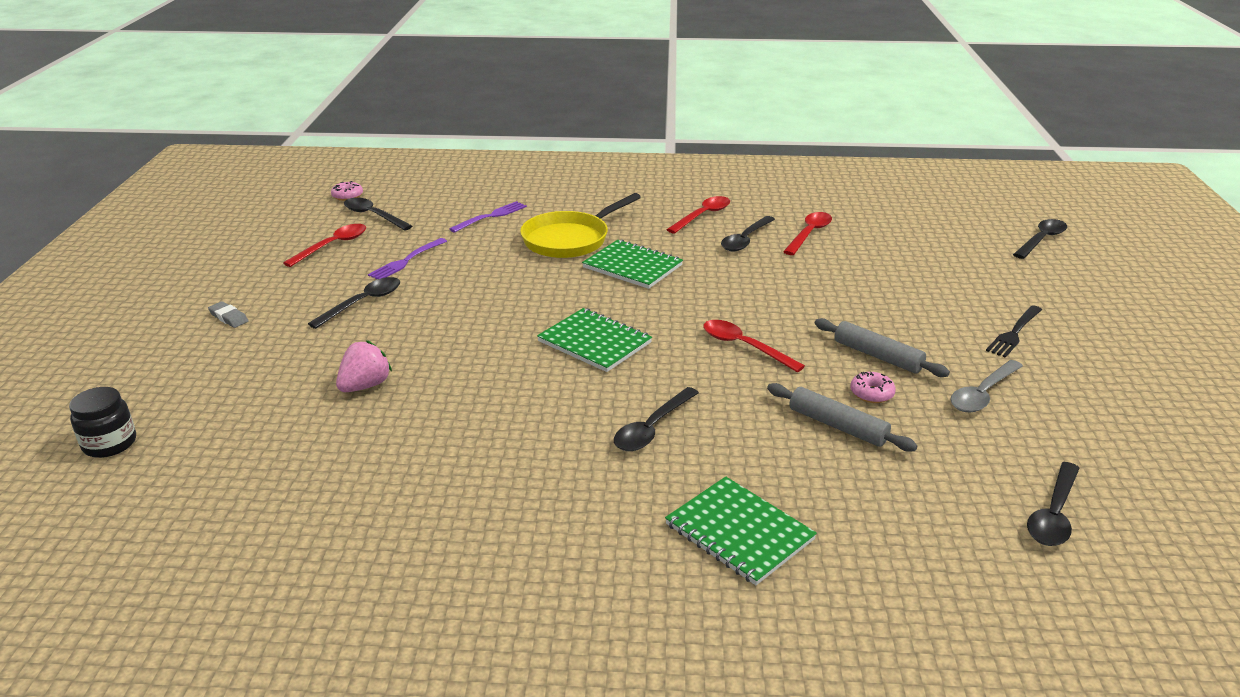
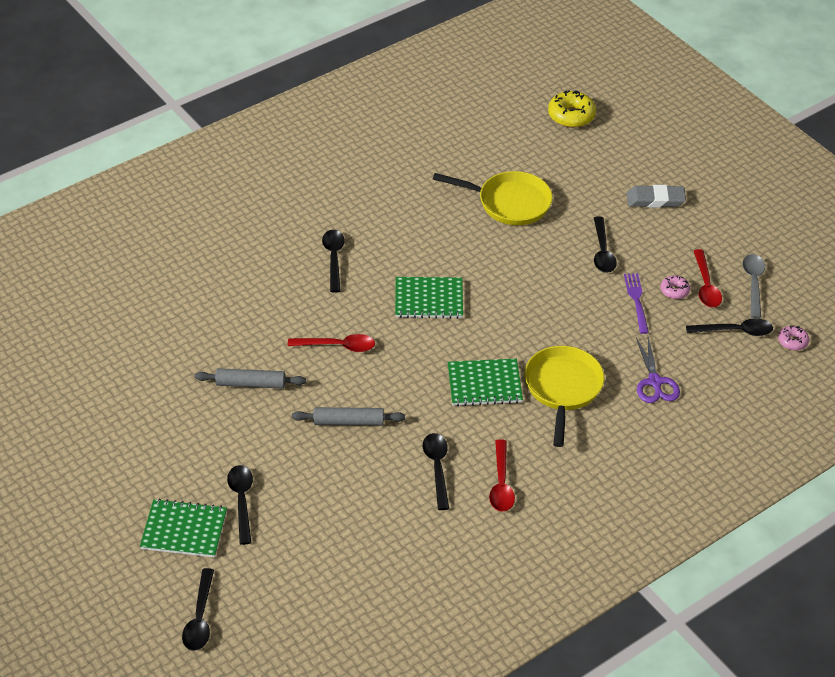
camera: 140 degrees right, 15 degrees up
black jar [69,387,136,458] -> yellow donut [548,90,596,128]
grey eraser [208,301,249,328] -> grey eraser [627,185,686,208], size x1.75
pink strawberry [336,340,392,392] -> yellow pan [433,171,553,225]
purple fork [449,201,527,232] -> purple scissors [636,337,680,403]
green notebook [665,477,817,585] -> green notebook moved to [140,499,227,558]
grey rolling pin [767,383,917,452] -> grey rolling pin moved to [292,407,405,426]
red spoon [783,212,832,255] -> none
pink donut [850,372,896,403] -> pink donut moved to [660,275,690,299]
grey spoon [950,360,1023,413] -> grey spoon moved to [742,254,765,318]
black fork [986,305,1042,358] -> none
black spoon [1027,462,1080,546] -> black spoon moved to [227,465,253,545]

